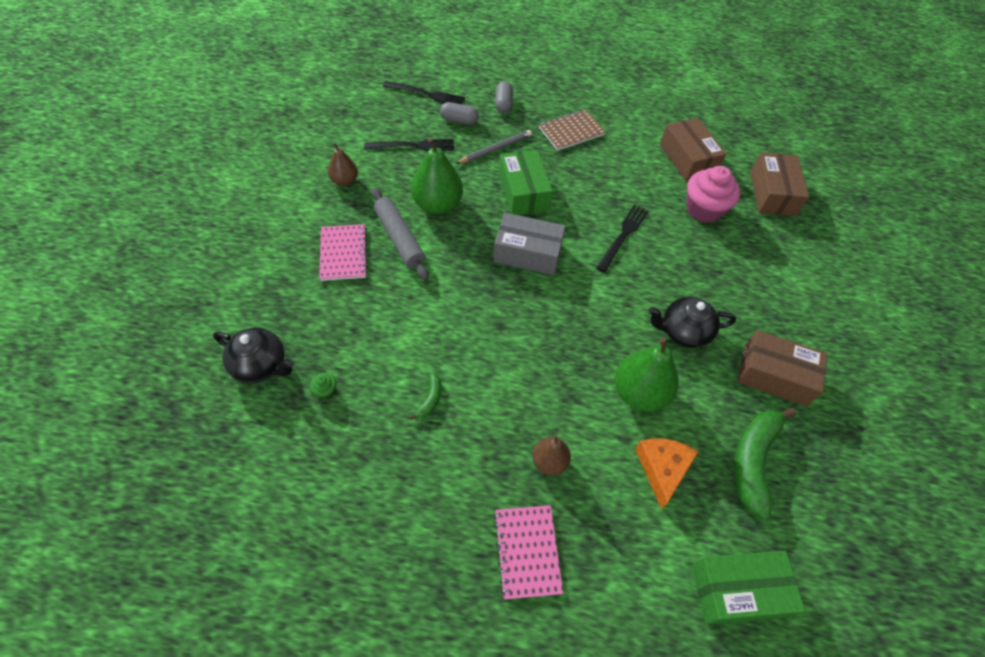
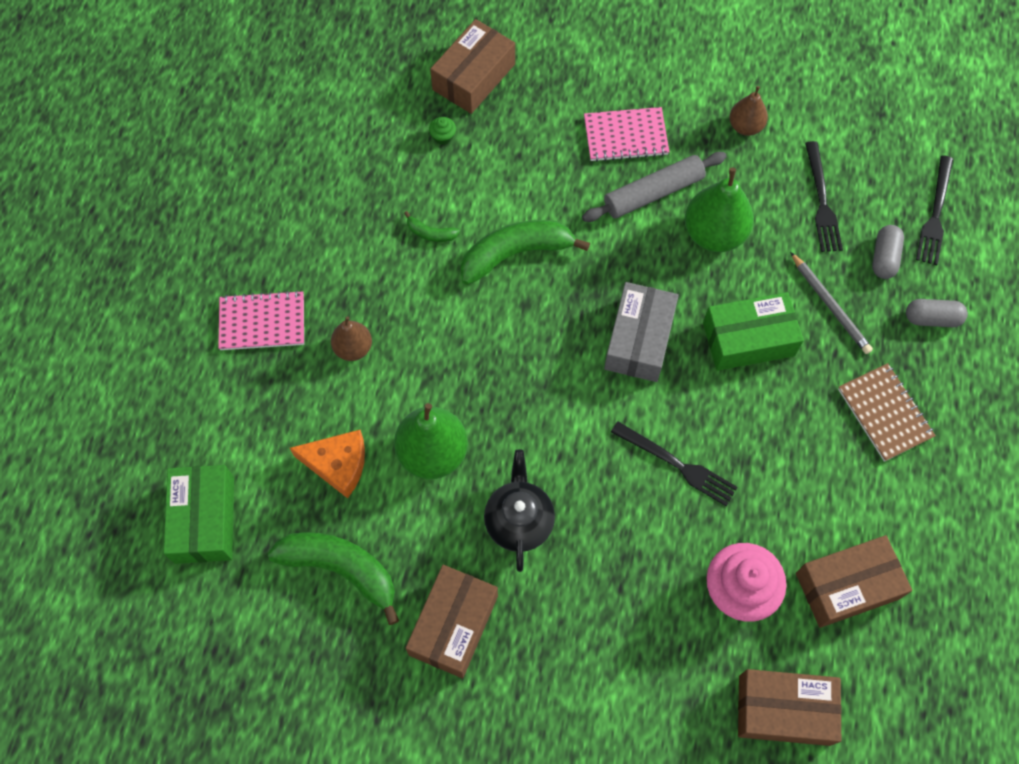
camera: 95 degrees right, 10 degrees up
black teapot [213,328,294,383] -> brown box [430,19,515,114]
none -> green banana [460,220,590,285]

